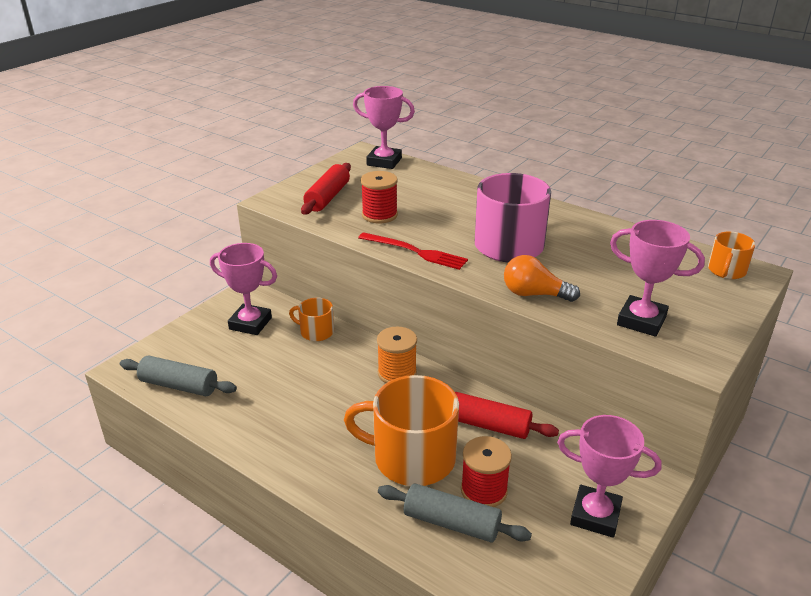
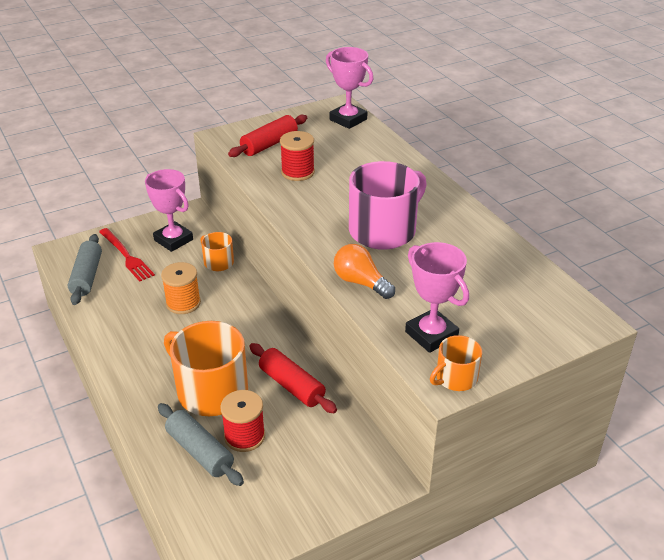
camera: 25 degrees right, 5 degrees up
grey rolling pin [120,356,237,396] -> grey rolling pin turned 45 degrees clockwise [68,234,102,305]
red fork [358,232,468,270] -> red fork moved to [99,228,155,282]
orange spool [377,327,417,383] -> orange spool moved to [161,262,201,314]
pink trophy [557,415,661,538] -> none
orange mug [708,232,755,279] -> orange mug moved to [430,335,482,391]

